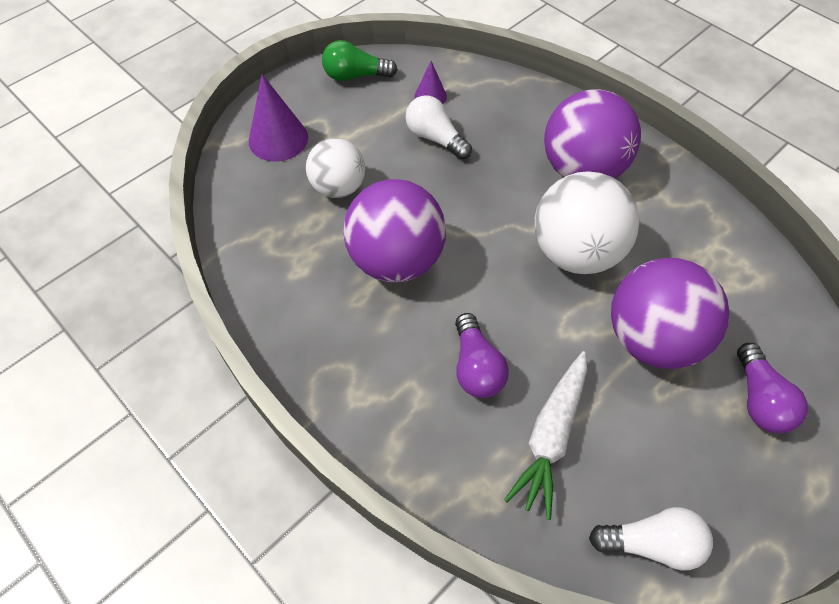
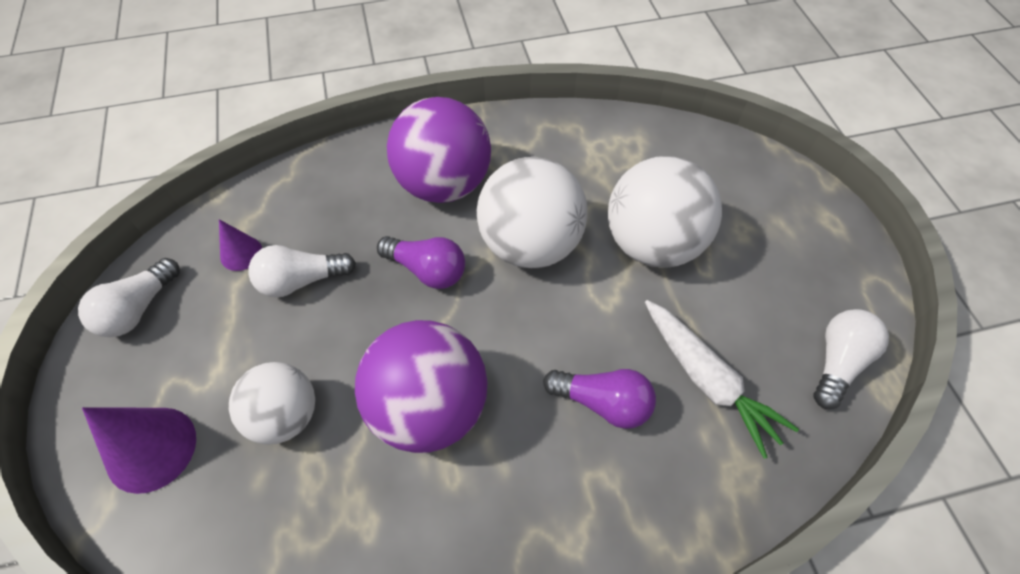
camera: 60 degrees left, 0 degrees up
green light bulb [322,40,398,81] -> white light bulb [78,258,180,337]
purple ball [611,258,729,369] -> white ball [608,156,722,268]
purple light bulb [737,343,808,434] -> purple light bulb moved to [377,236,465,289]

